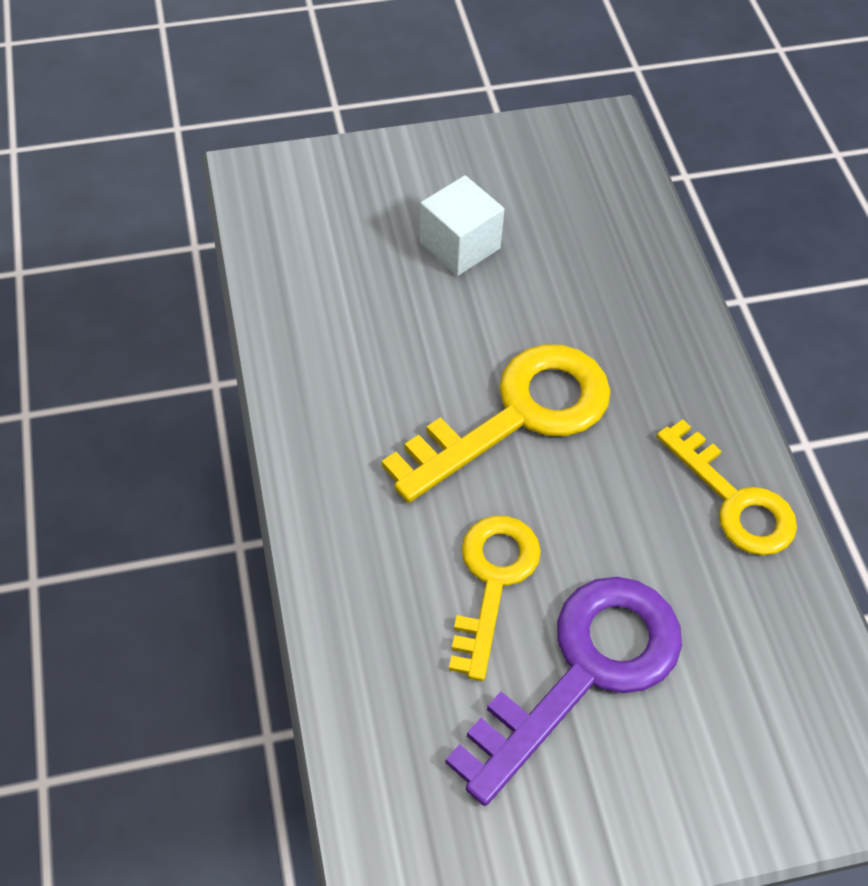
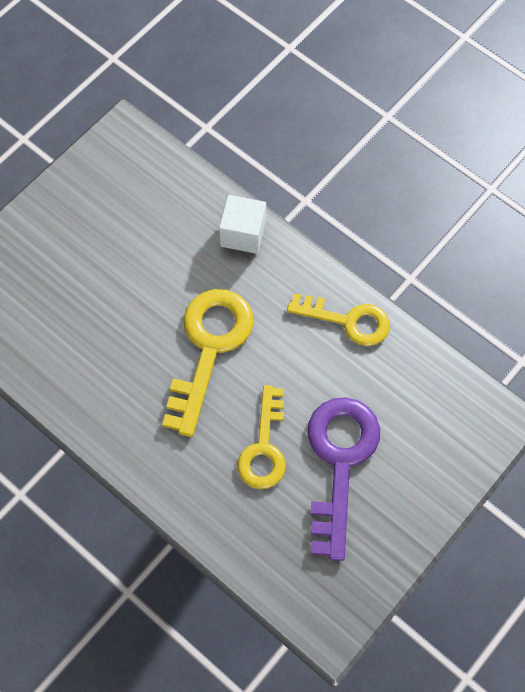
camera: 35 degrees left, 10 degrees up
white cube [420,175,504,276] -> white cube moved to [219,195,266,254]
yellow key [449,516,541,681] -> yellow key turned 150 degrees counterclockwise [237,385,286,489]

